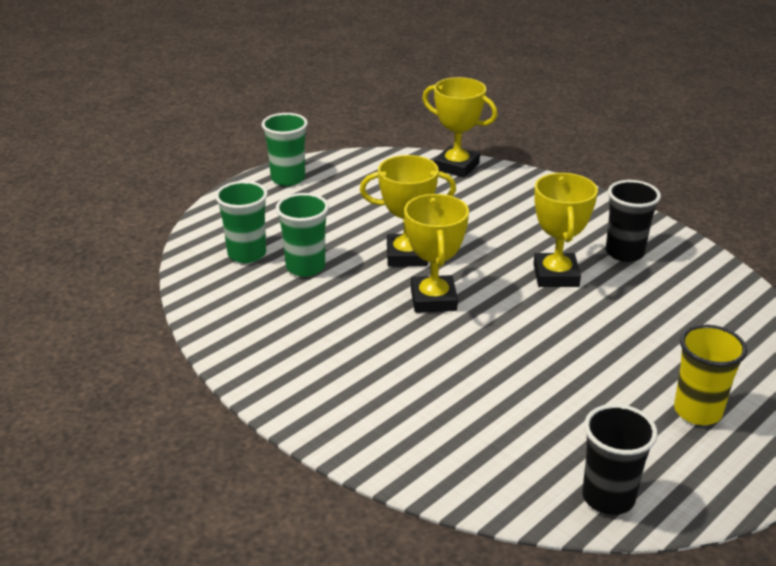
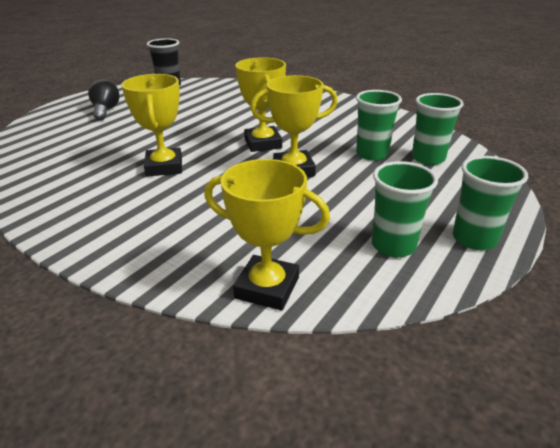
camera: 170 degrees right, 0 degrees up
black cup [606,180,661,262] -> none
yellow cup [674,325,747,425] -> black light bulb [88,79,120,121]
none -> green cup [372,161,438,258]

